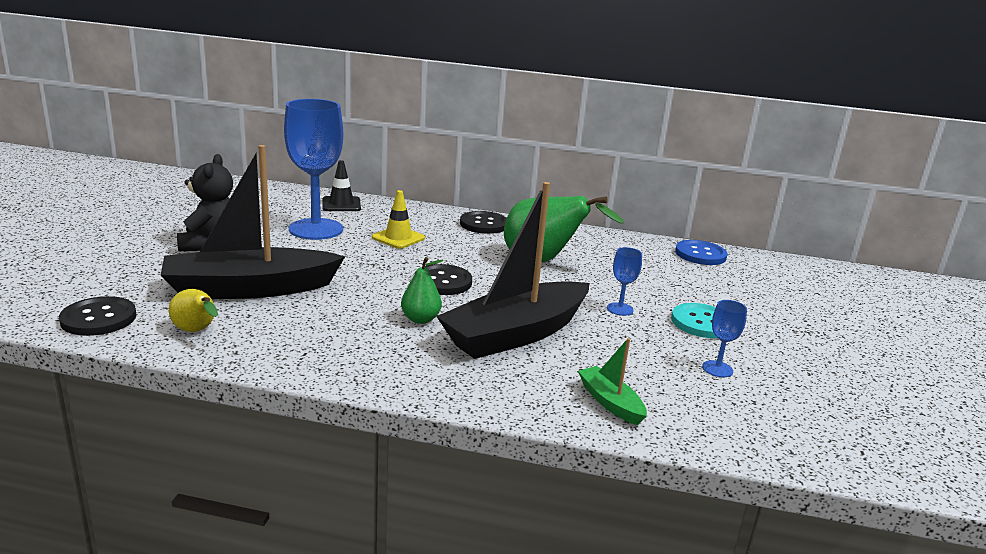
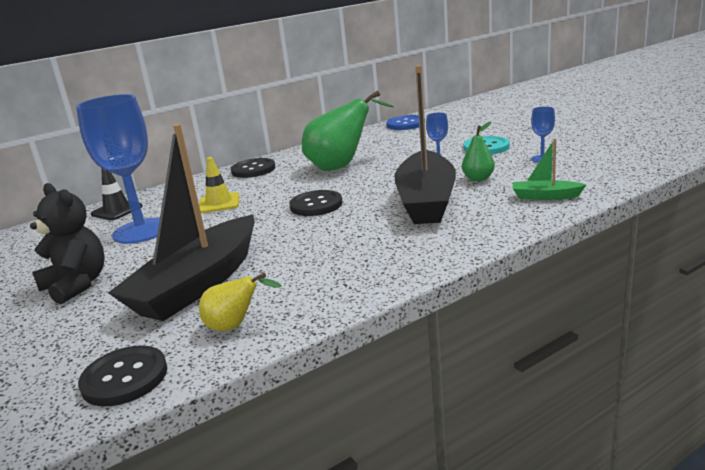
camera: 40 degrees left, 0 degrees up
green pear [401,257,443,324] -> green pear moved to [462,121,495,181]

